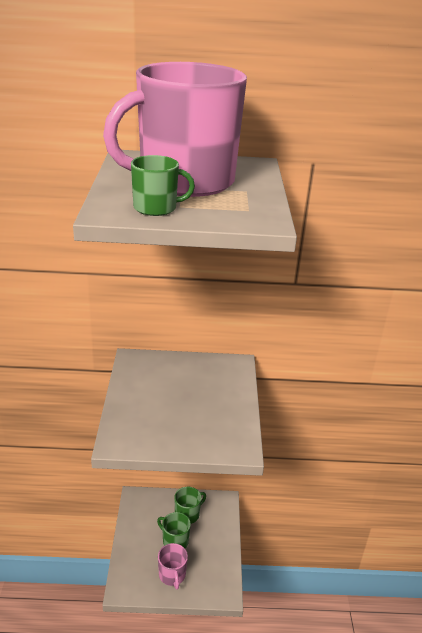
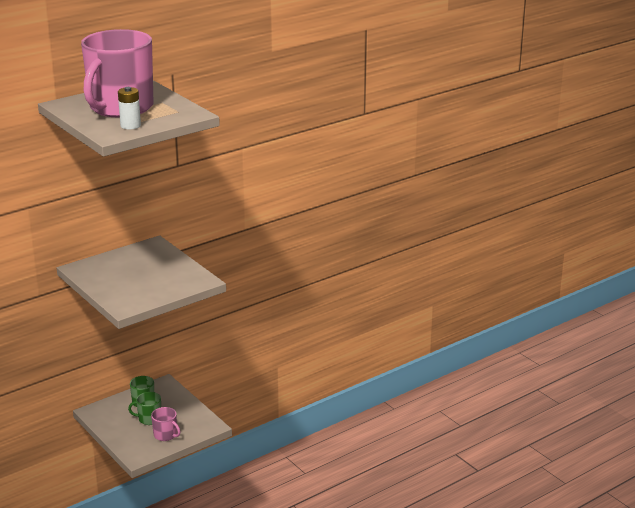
camera: 35 degrees left, 5 degrees down
green mug [131,155,195,216] -> white battery [118,87,141,129]

